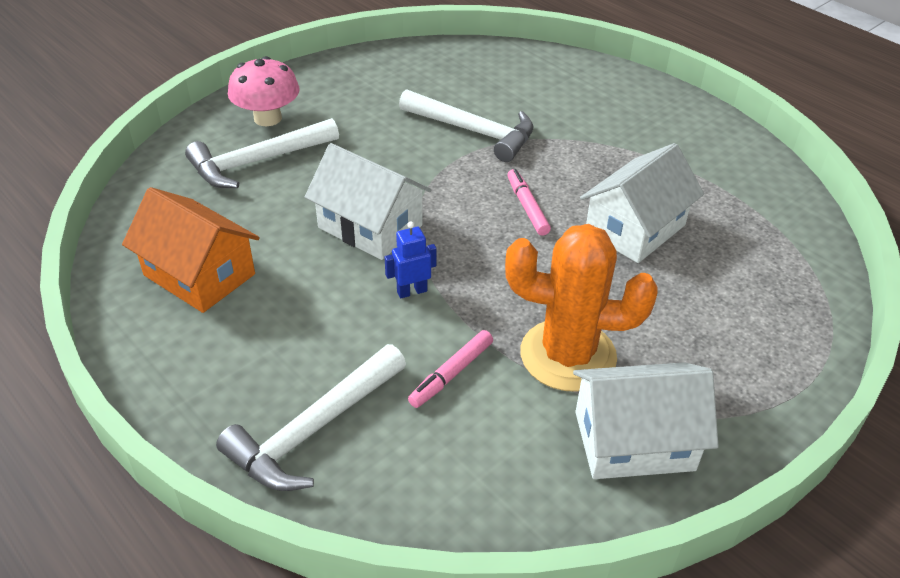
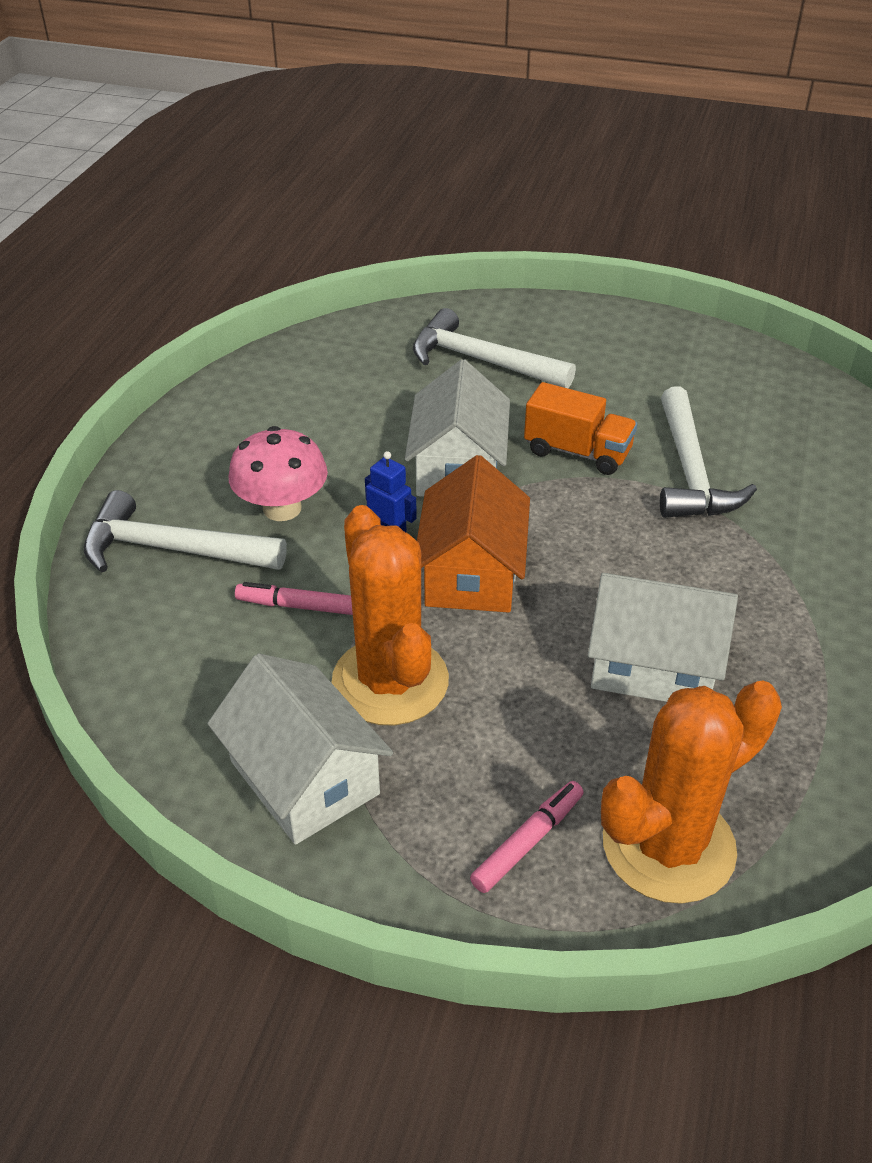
camera: 60 degrees right, 0 degrees up
orange house [122,187,260,313] -> orange house moved to [417,455,530,613]
pink mushroom [228,56,300,126] -> pink mushroom moved to [229,426,328,521]
pink marker [508,169,551,236] -> pink marker moved to [470,781,584,893]
none -> orange truck [524,382,637,475]
none -> orange cactus [601,680,782,904]

